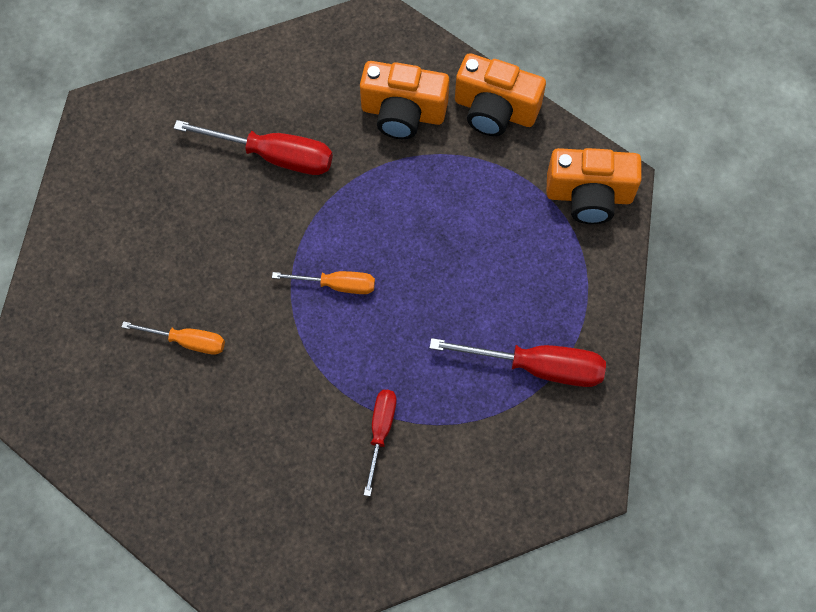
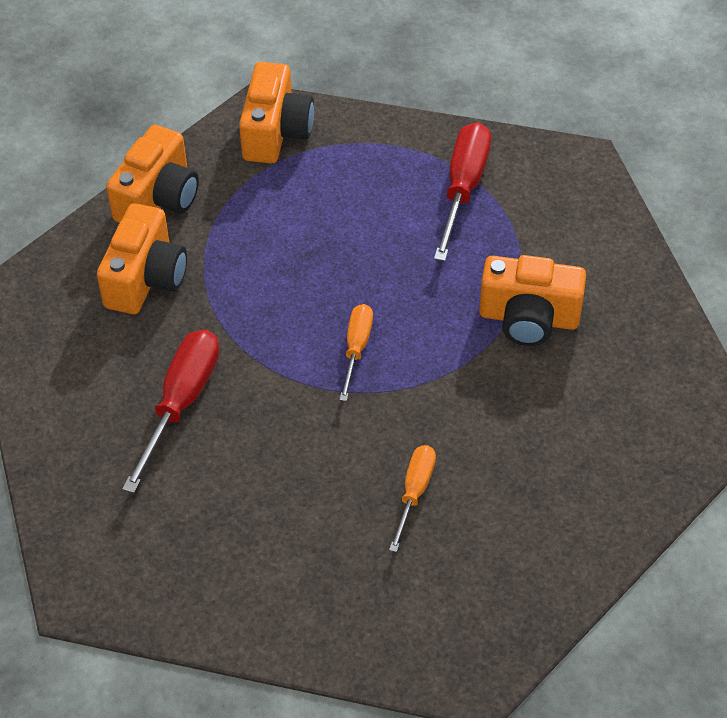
camera: 85 degrees left, 15 degrees down
red screwdriver [364,390,397,496] -> orange camera [479,255,586,346]

